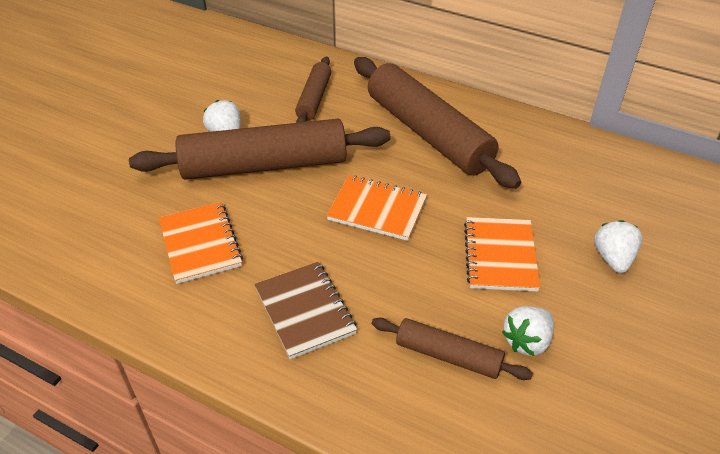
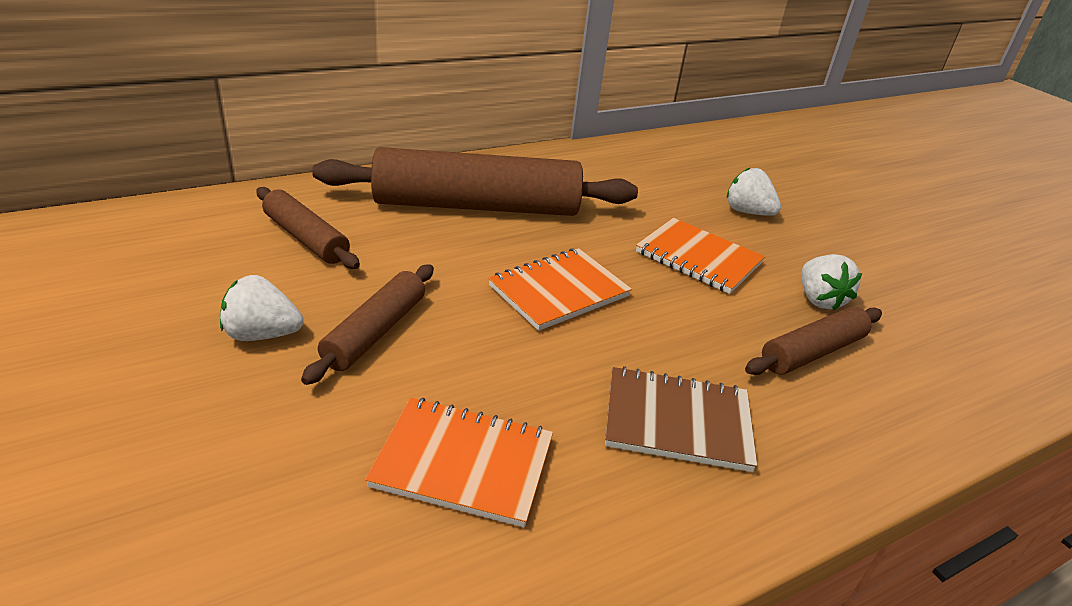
camera: 60 degrees left, 10 degrees down
brown rolling pin [129,119,390,180] -> brown rolling pin [301,264,434,385], size x0.51

